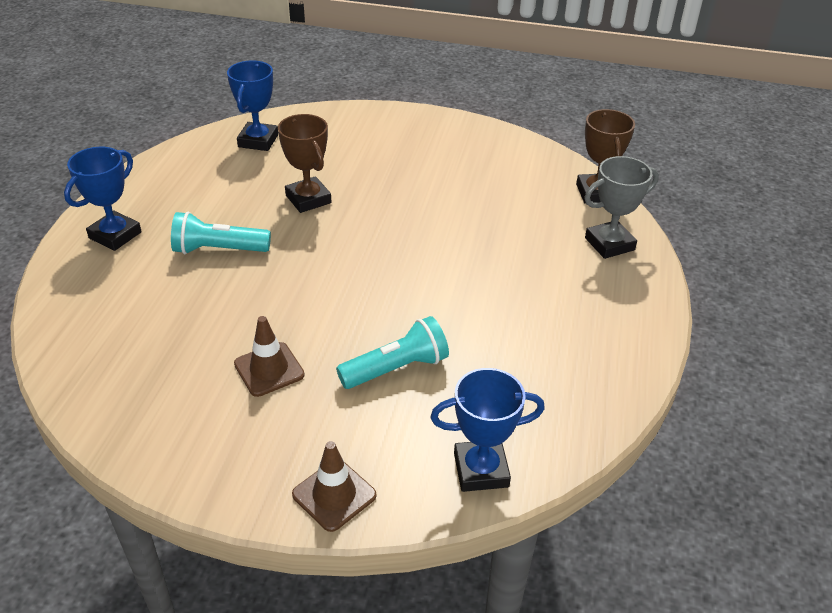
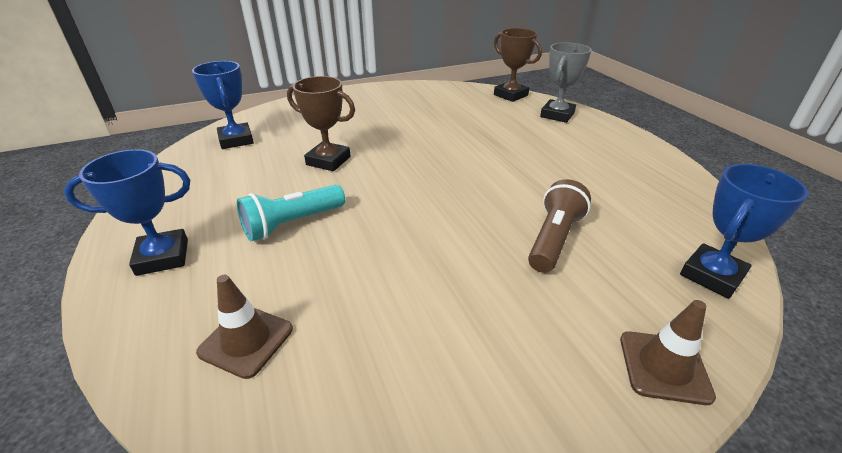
camera: 35 degrees left, 5 degrees down
blue trophy [64,147,142,251] -> blue trophy turned 75 degrees clockwise [64,149,190,276]
brown traffic cone [234,316,305,397] -> brown traffic cone moved to [196,275,293,379]
turquoise flashlight [336,316,449,389] -> brown flashlight [528,179,591,273]

